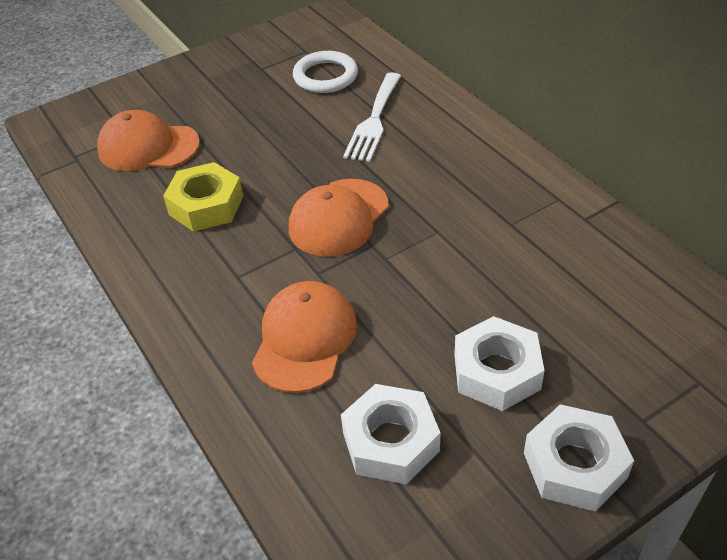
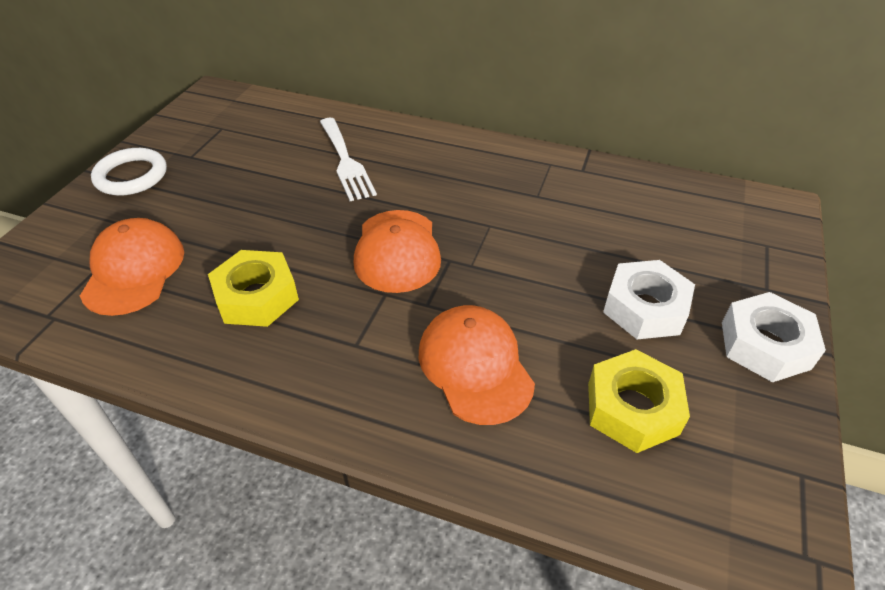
camera: 40 degrees left, 0 degrees up
orange cap [97,110,200,171] -> orange cap turned 120 degrees clockwise [80,218,184,316]
white ring [293,51,358,93] -> white ring moved to [91,148,167,196]
white nut [341,384,440,484] -> yellow nut [588,349,690,453]

